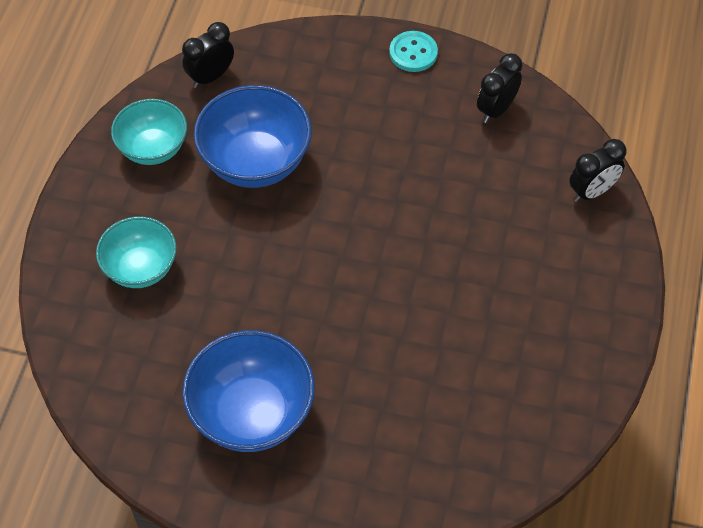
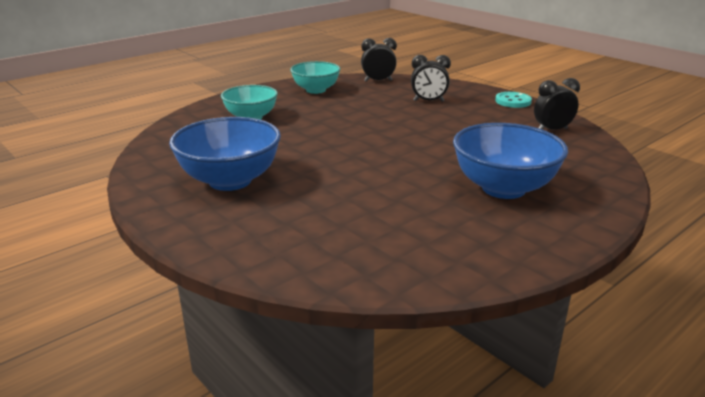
camera: 35 degrees right, 30 degrees down
blue bowl [194,85,312,188] -> blue bowl moved to [453,123,568,199]
black clock [569,139,626,202] -> black clock moved to [411,55,451,102]

